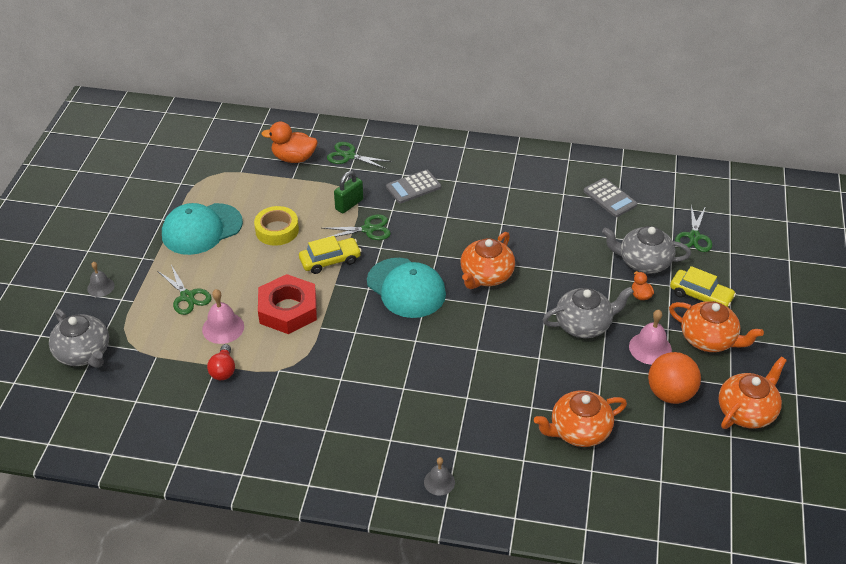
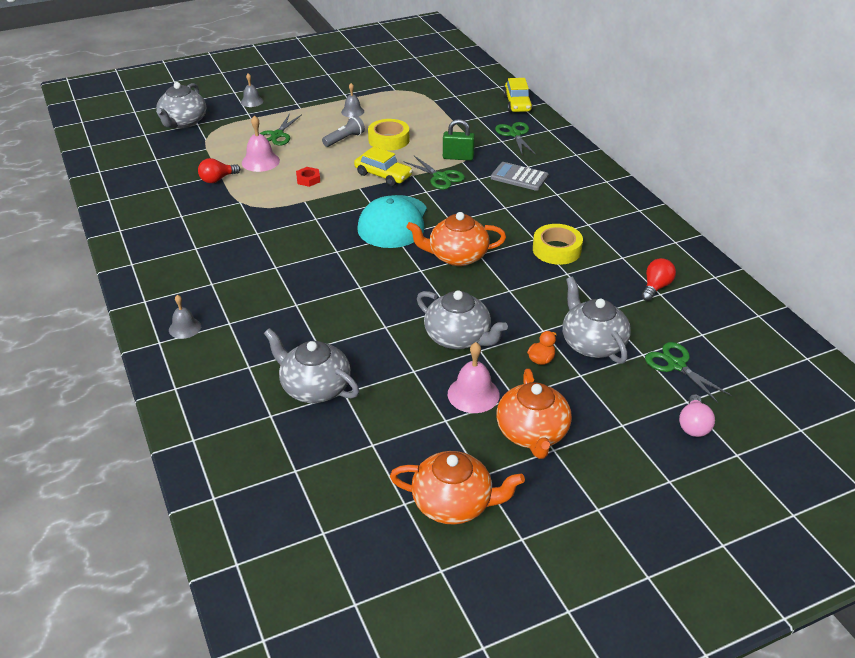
camera: 55 degrees right, 5 degrees down
turquoise cap [162,203,243,255] -> grey bell [341,83,364,117]
red nut [258,274,317,334] -> red nut [296,167,320,187], size x0.43
orange duck [261,122,318,163] -> none
orange teapot [534,390,627,447] -> grey teapot [264,328,359,403]
grey calculator [583,178,637,217] -> red light bulb [642,258,676,301]
orange ball [648,352,701,404] -> none
yellow car [670,266,736,307] -> yellow car moved to [503,78,533,112]
green scissors [675,206,712,252] -> green scissors turned 75 degrees clockwise [645,342,731,403]
none -> grey flashlight [322,116,365,147]
none -> yellow tape [533,224,583,265]
none -> pink light bulb [679,394,715,437]

